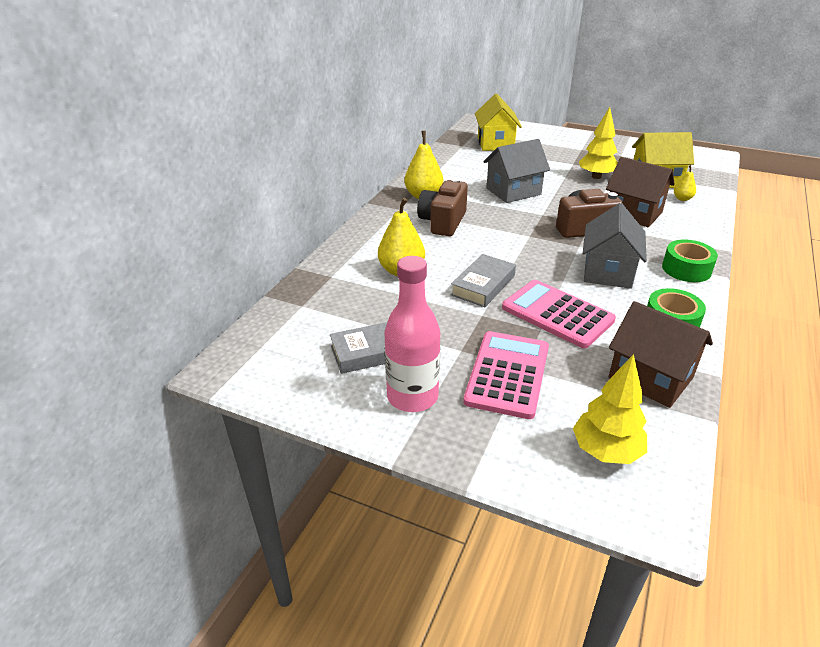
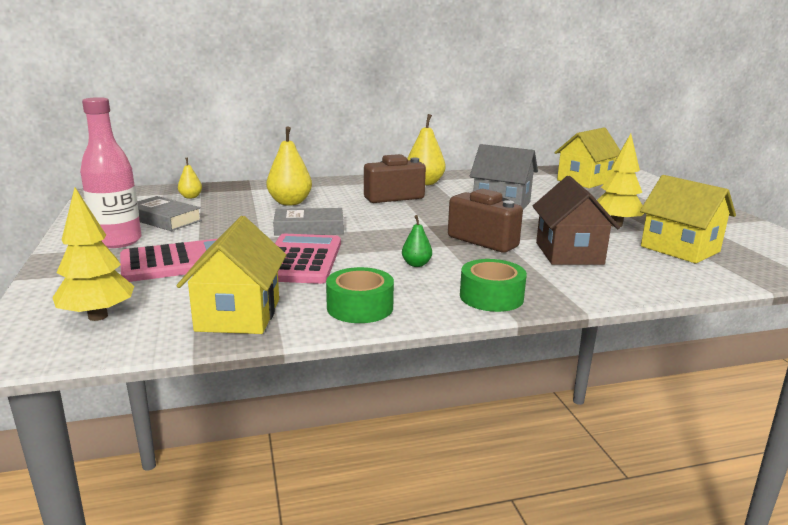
camera: 50 degrees right, 15 degrees down
grey house [583,203,647,289] -> green pear [402,215,432,267]
brown house [608,301,713,408] -> yellow house [177,216,286,334]
yellow pear [674,165,696,201] -> yellow pear moved to [178,158,202,199]

